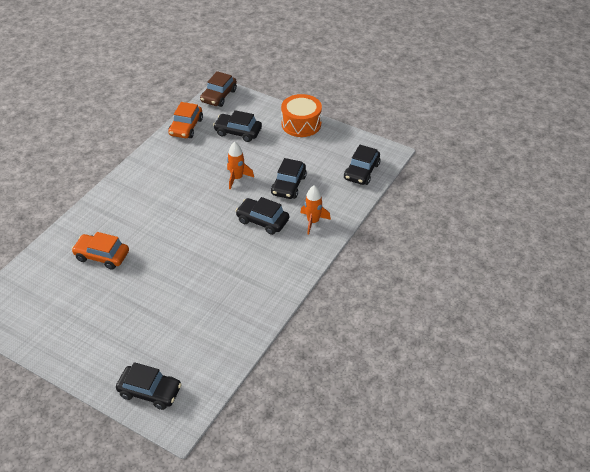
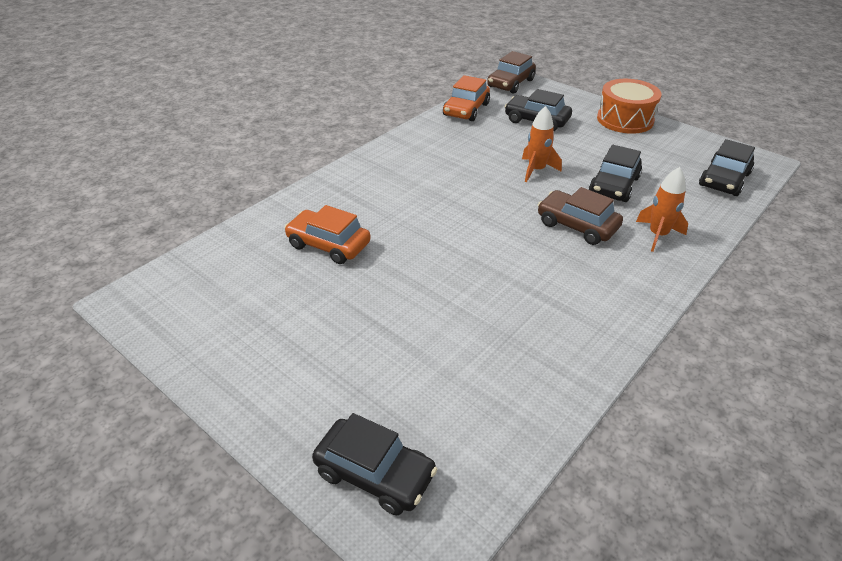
camera: 10 degrees right, 5 degrees down
black car [236,197,289,235] -> brown car [538,187,623,245]

